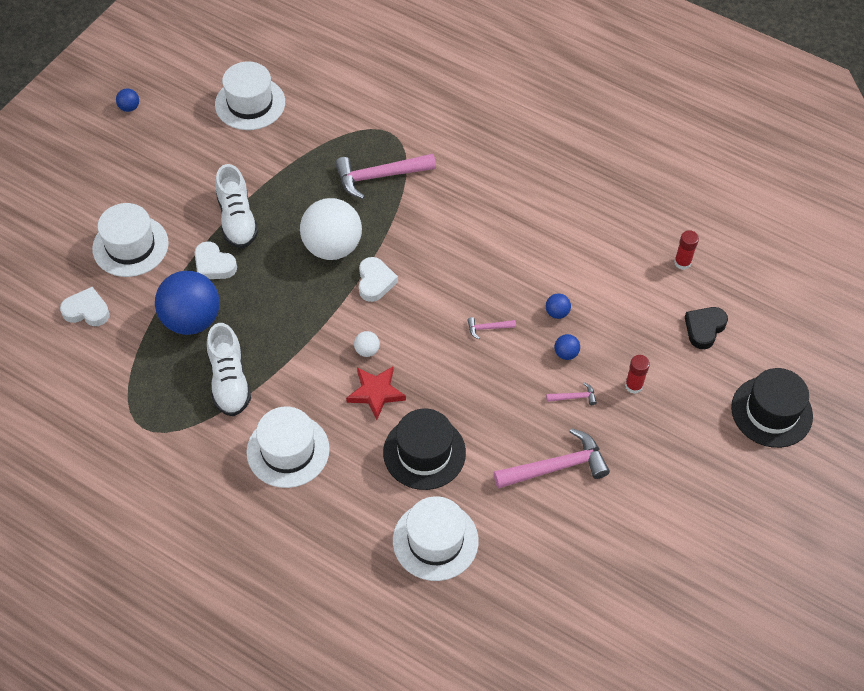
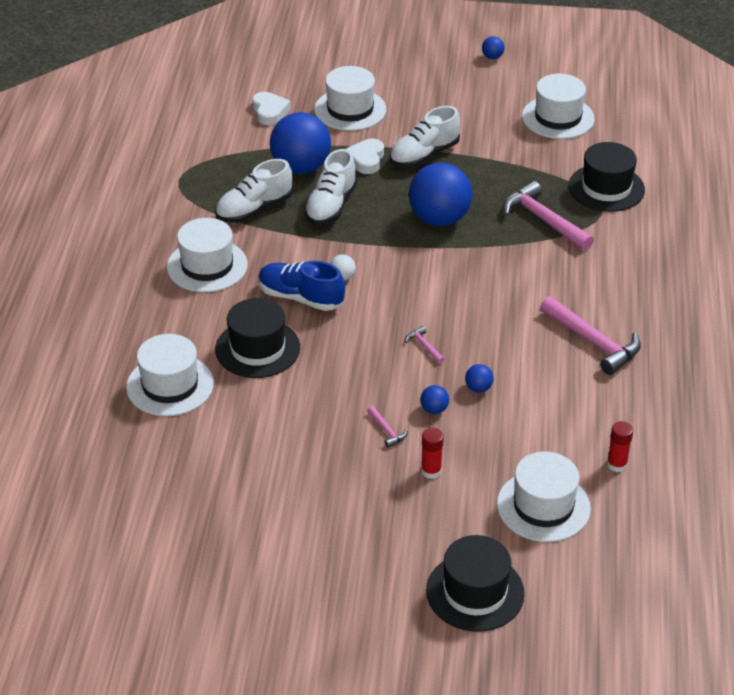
camera: 65 degrees right, 15 degrees down
white ball [300,198,362,260] -> blue ball [409,162,472,226]
red star [346,367,406,420] -> blue shoe [258,261,345,311]
white heart [359,257,398,302] -> none
pink hammer [493,428,610,489] -> pink hammer moved to [540,296,641,375]
black heart [685,307,728,349] -> white hat [497,452,591,542]
none -> white shoe [304,149,357,225]
none -> black hat [568,142,645,212]

